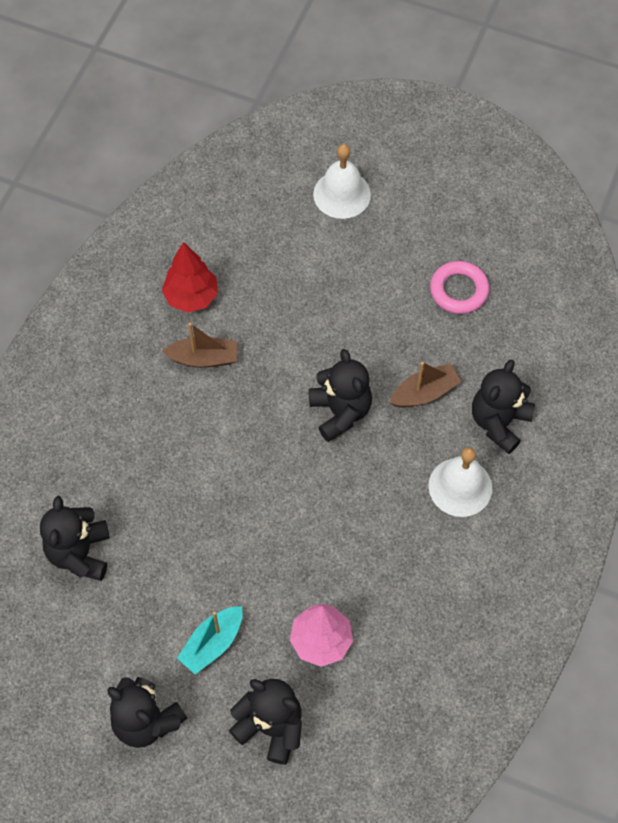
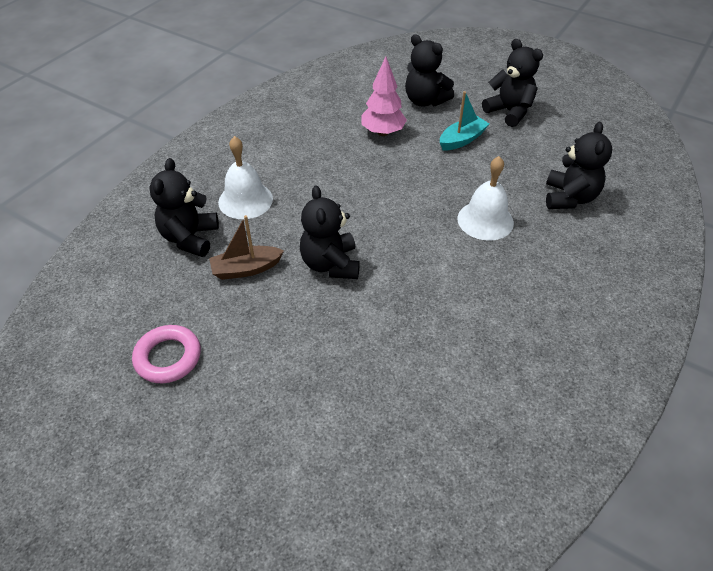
camera: 170 degrees left, 15 degrees down
red tree [162,242,218,313] -> none
brown boat [162,323,237,368] -> none
white bell [313,144,371,219] -> white bell moved to [457,156,514,241]
black teddy bear [472,359,535,454] -> black teddy bear turned 150 degrees clockwise [149,158,219,257]

